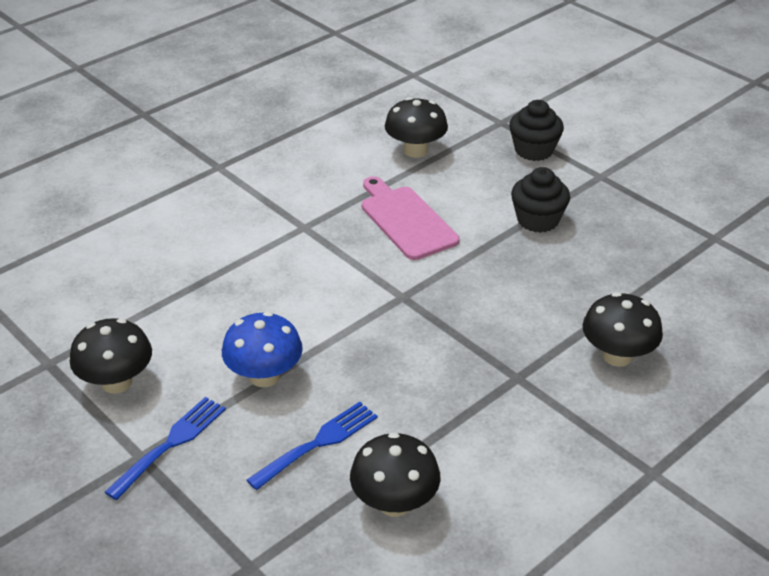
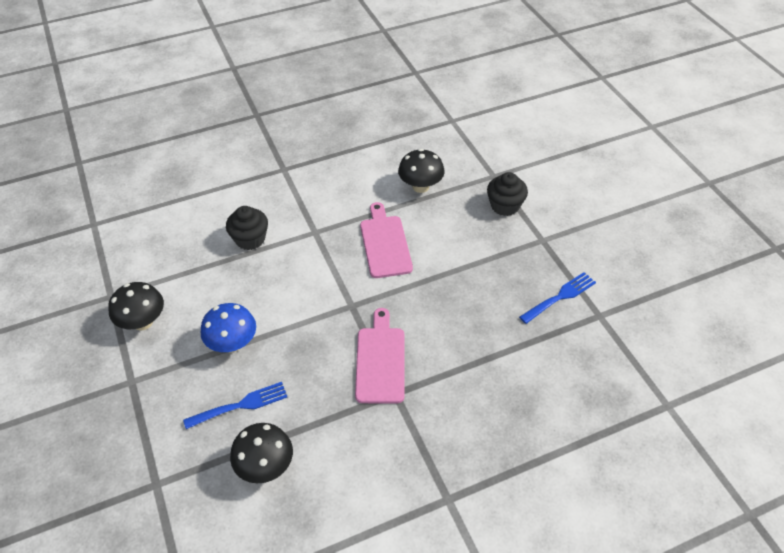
camera: 20 degrees right, 10 degrees up
blue fork [105,397,226,500] -> blue fork moved to [519,272,596,324]
black cupcake [511,167,570,233] -> black cupcake moved to [226,206,268,250]
black mushroom [582,292,663,367] -> none
none -> pink cutting board [355,308,405,403]

